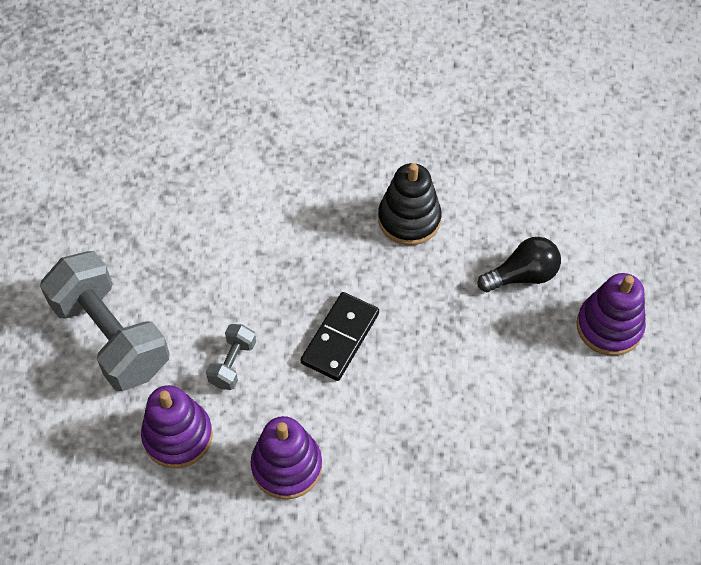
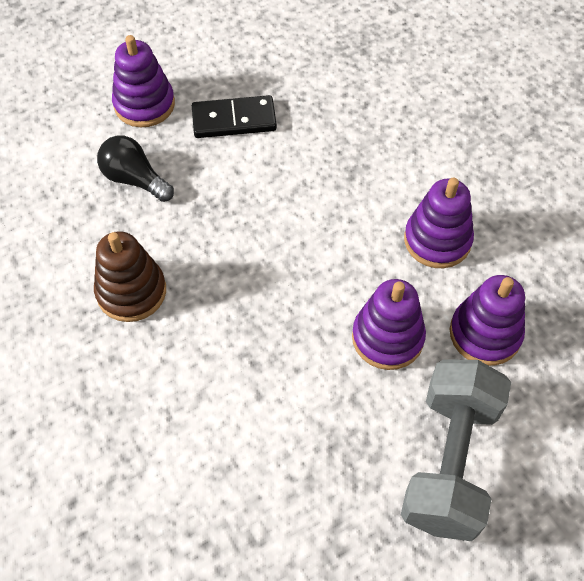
camera: 125 degrees left, 0 degrees up
grey dumbbell [206,324,256,390] -> purple stacking toy [352,279,426,370]
black domino [301,292,379,381] -> black domino moved to [192,95,277,138]
black stacking toy [378,163,441,245] -> brown stacking toy [94,231,166,322]

